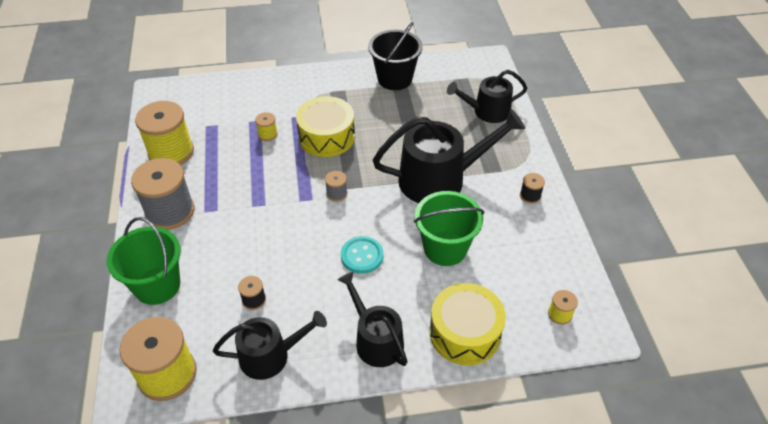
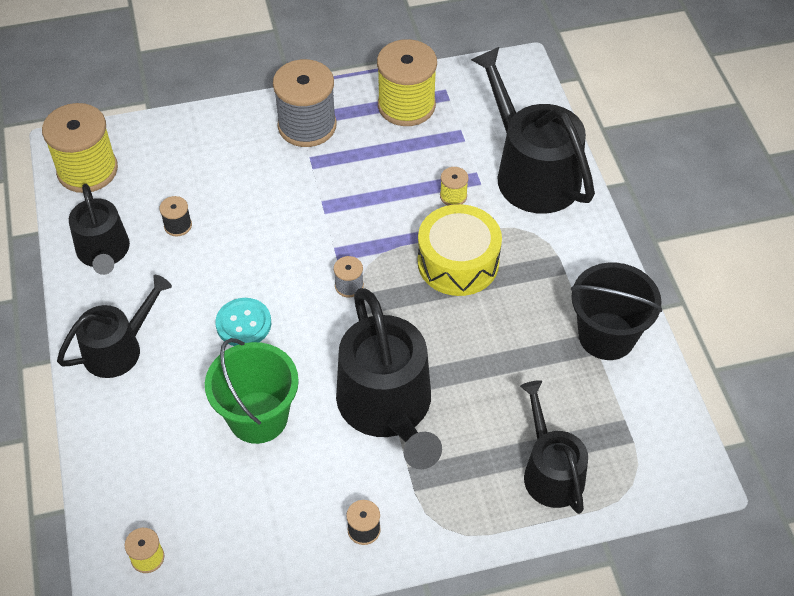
camera: 85 degrees right, 5 degrees up
green bucket [107,217,181,305] -> none
yellow drum [430,283,506,365] -> none
none -> black watering can [471,47,595,214]

